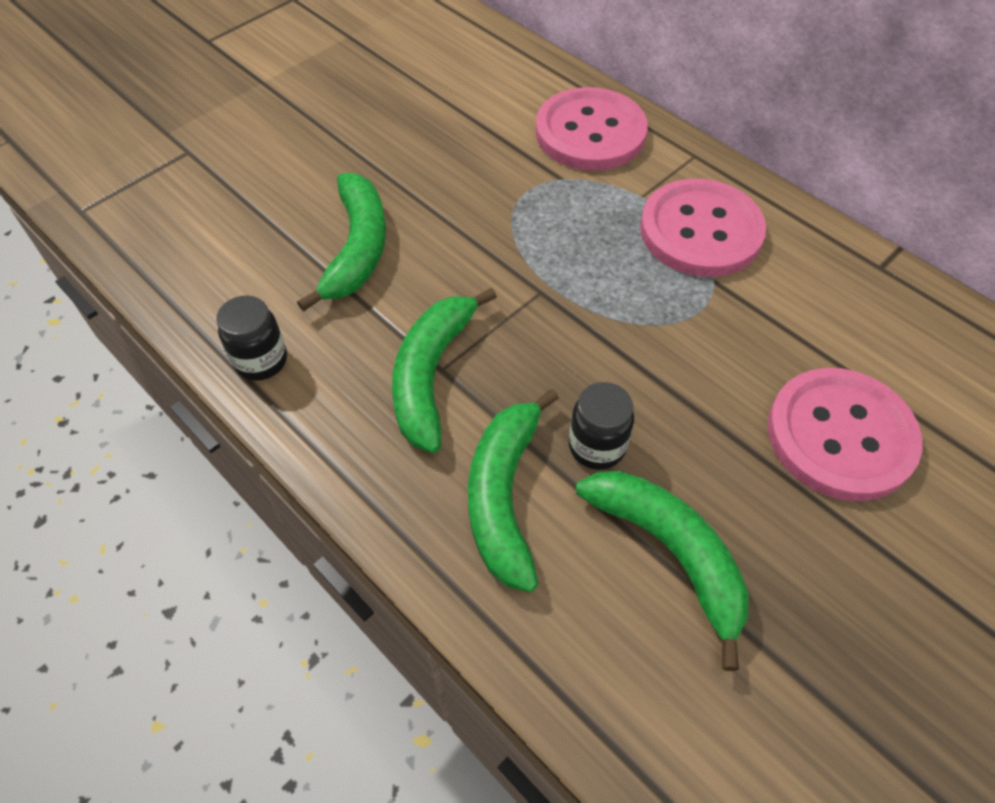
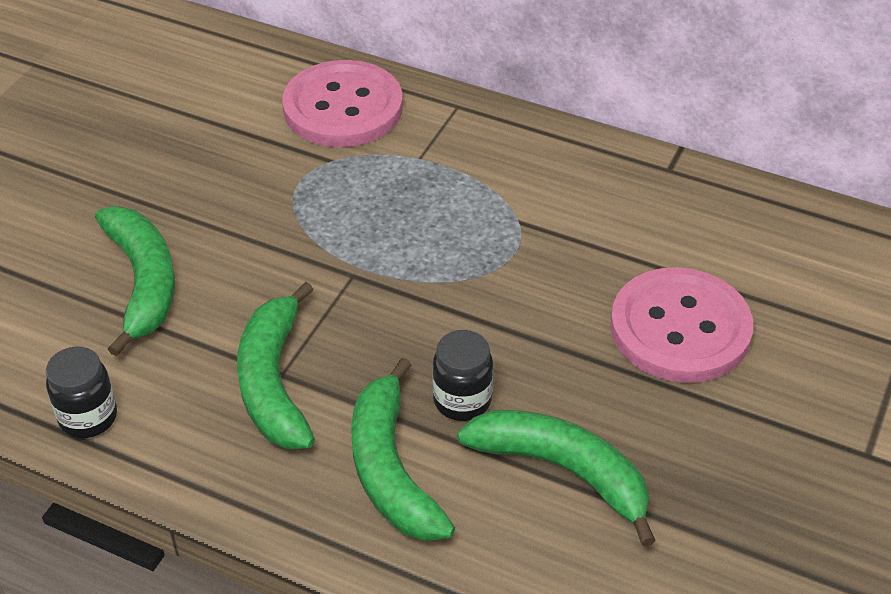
camera: 20 degrees left, 10 degrees down
pink button [640,179,766,277] -> none

